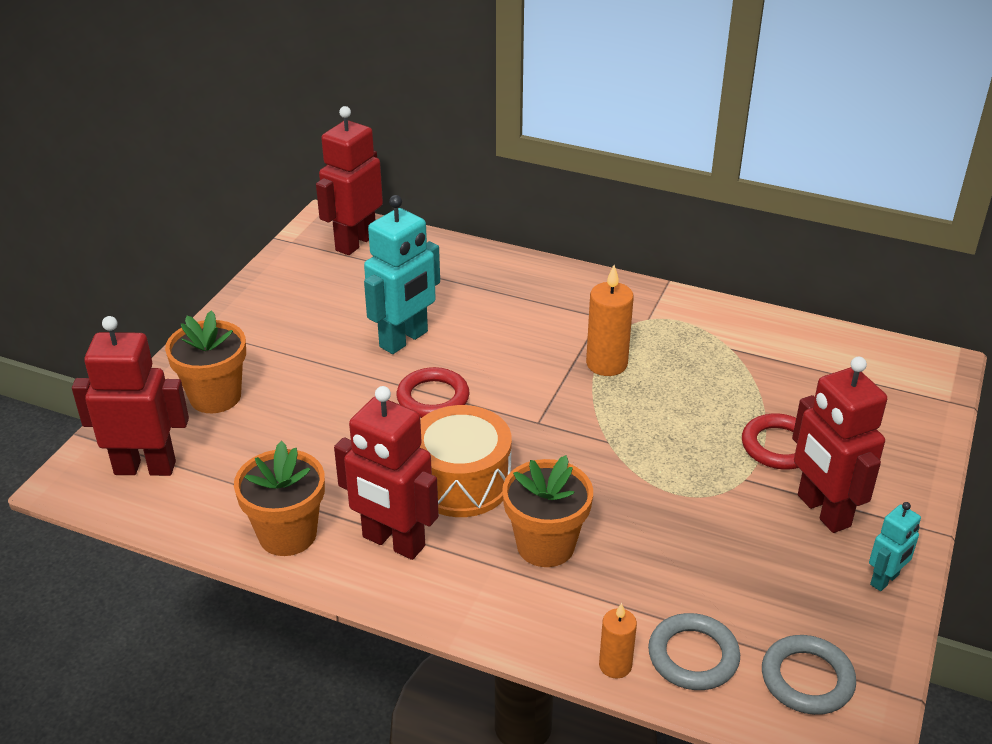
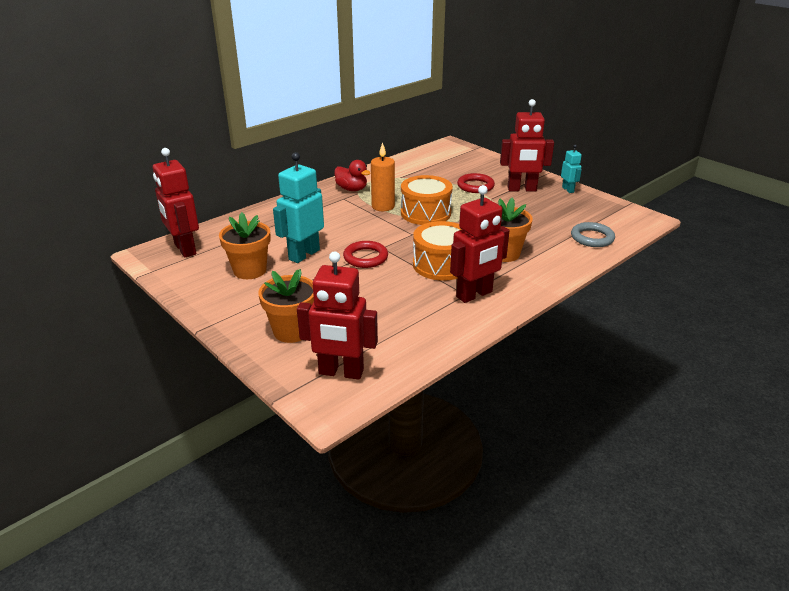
camera: 65 degrees left, 5 degrees down
red robot [72,316,189,476] -> red robot turned 105 degrees counterclockwise [297,251,378,380]
orange flower pot [234,441,325,556] -> orange flower pot moved to [219,212,271,279]
turquoise robot [364,195,440,354] -> turquoise robot turned 120 degrees counterclockwise [273,152,324,263]
orange candle [599,603,637,679] -> none
grey ring [762,635,856,715] -> none
none -> red duck [335,160,370,191]
none -> orange drum [401,175,453,225]

